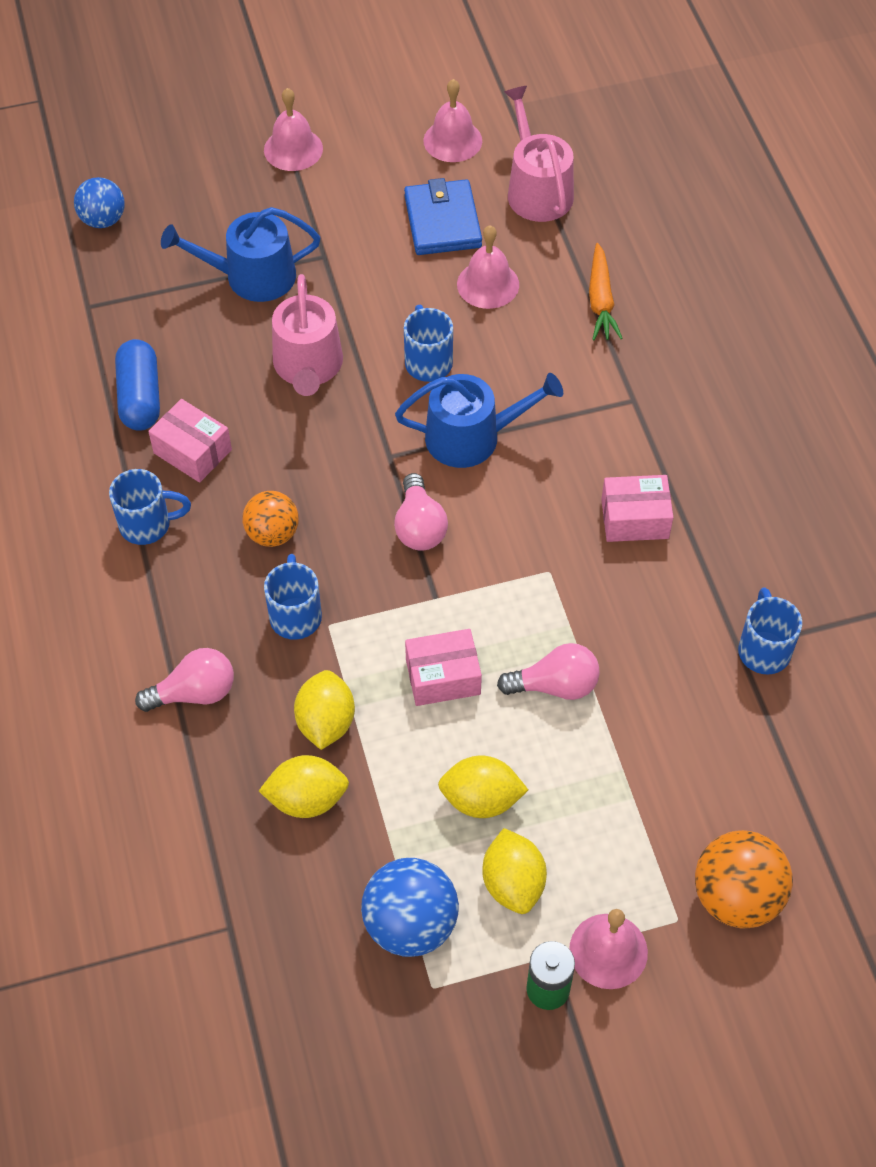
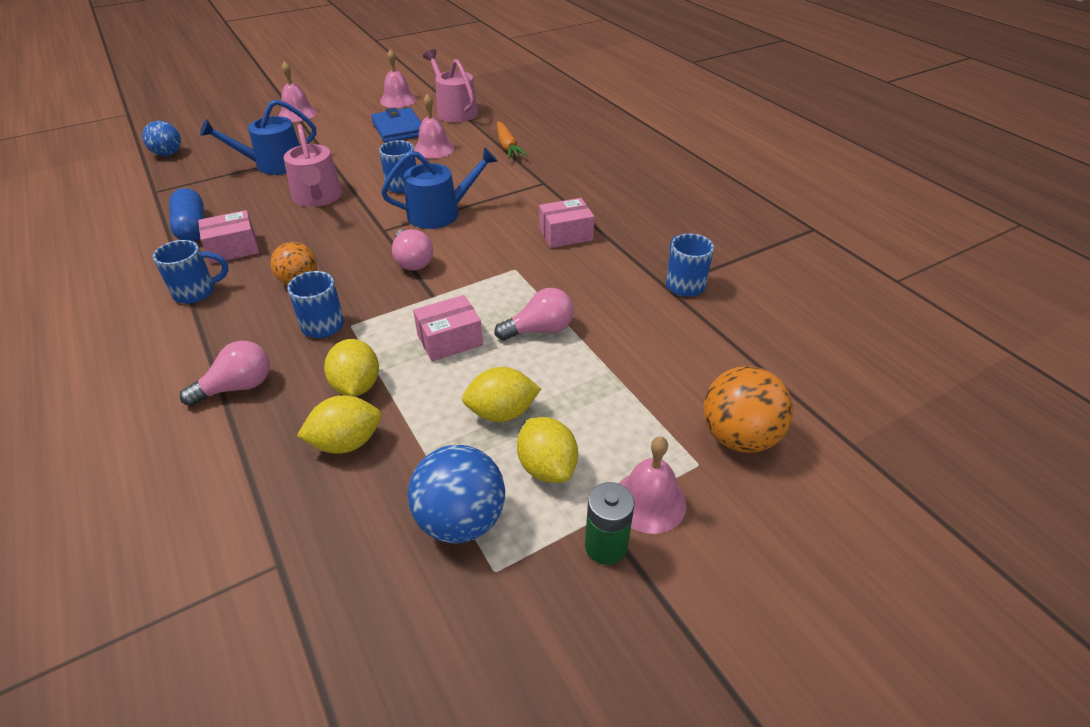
camera: 15 degrees left, 15 degrees down
pink box [148,399,232,483] -> pink box turned 45 degrees counterclockwise [198,210,259,264]

